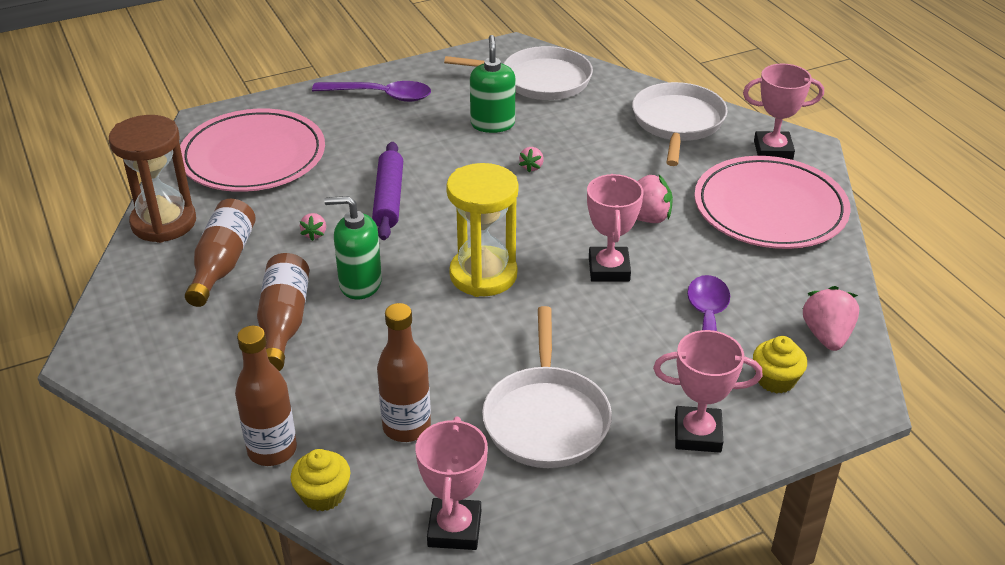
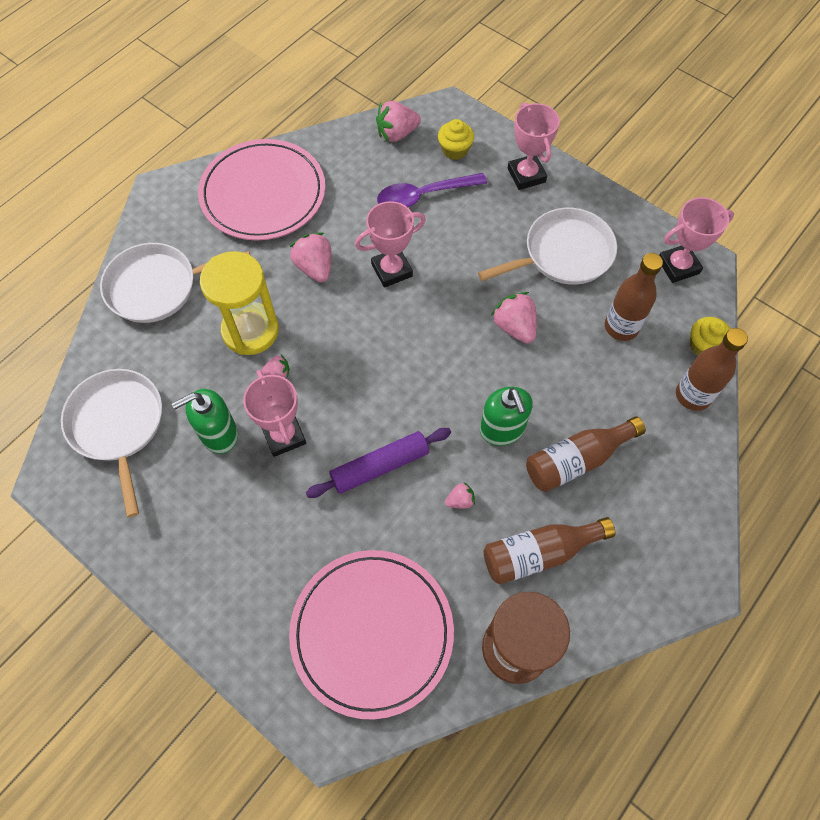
camera: 115 degrees left, 25 degrees up
purple spoon [312,81,431,102] -> none
yellow hourglass [446,163,519,297] -> yellow hourglass moved to [200,251,279,355]
pink trophy [743,63,824,160] -> pink trophy moved to [243,370,306,457]
none -> pink strawberry [491,292,537,344]

